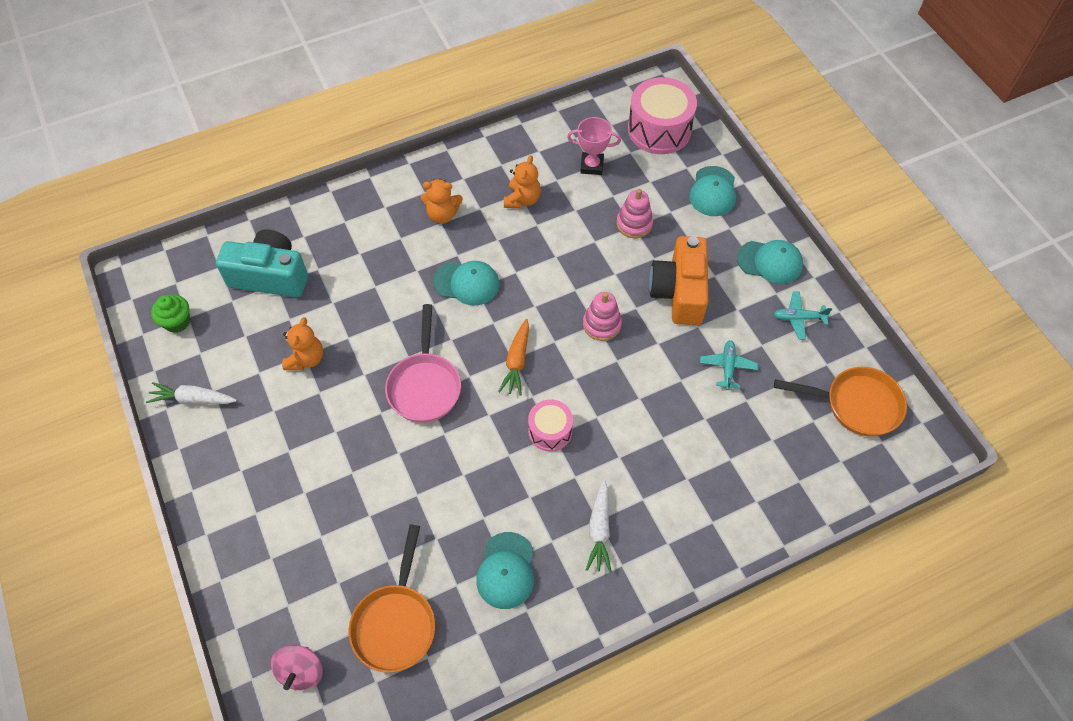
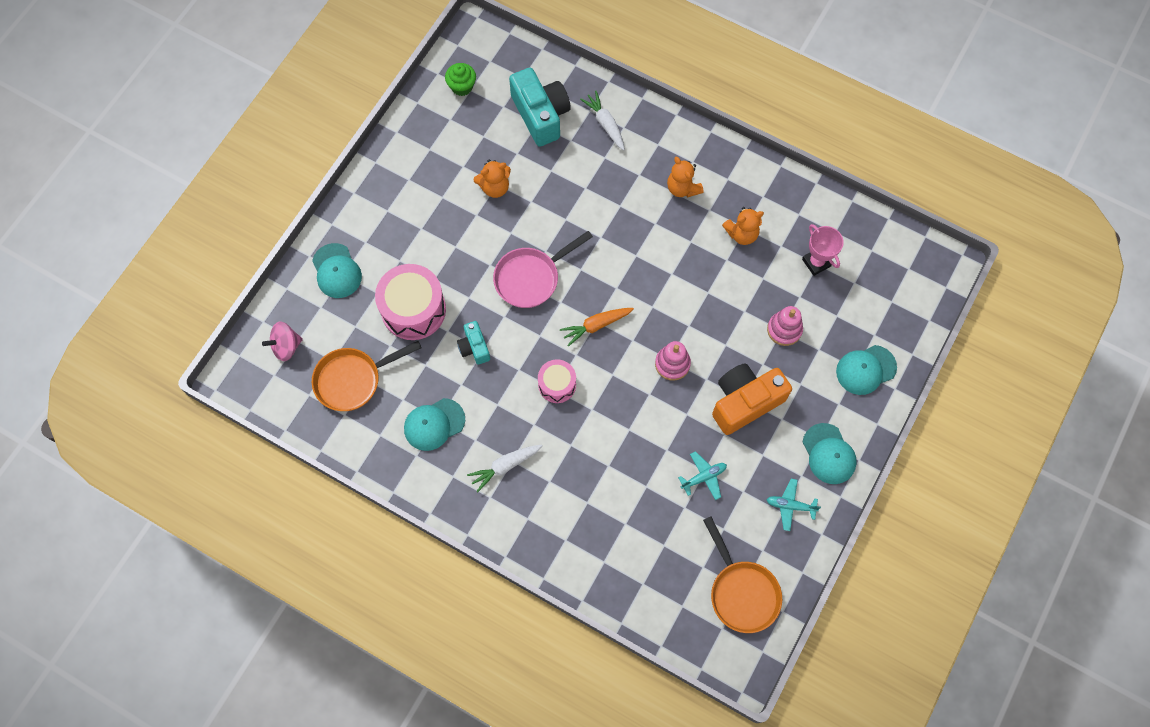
camera: 55 degrees right, 10 degrees up
white carrot [146,382,237,404] -> white carrot moved to [580,91,625,151]
turquoise cap [433,261,500,306] -> turquoise cap moved to [312,243,362,298]
pink drum [628,77,697,154] -> pink drum moved to [375,264,446,340]
turquoise plane [774,292,832,340] -> turquoise plane turned 45 degrees counterclockwise [767,479,821,531]
none -> turquoise camera [457,321,490,365]

